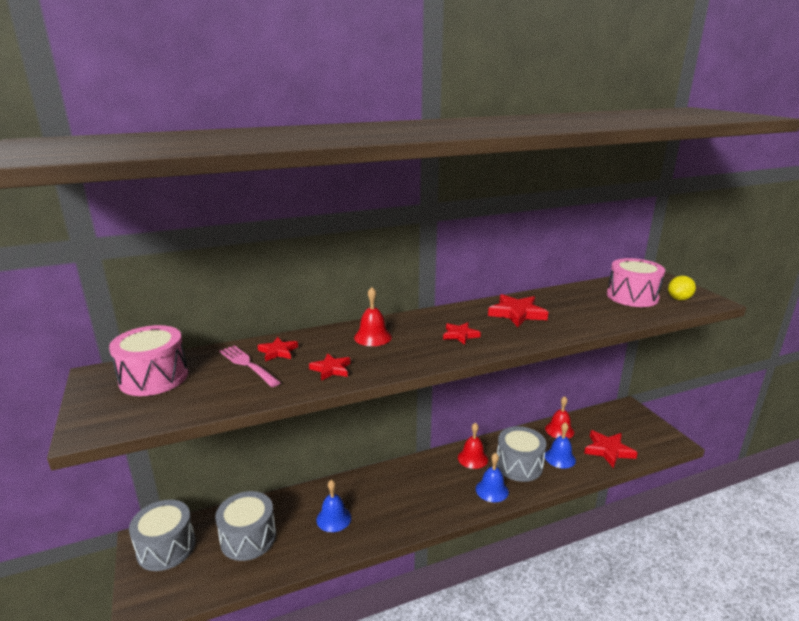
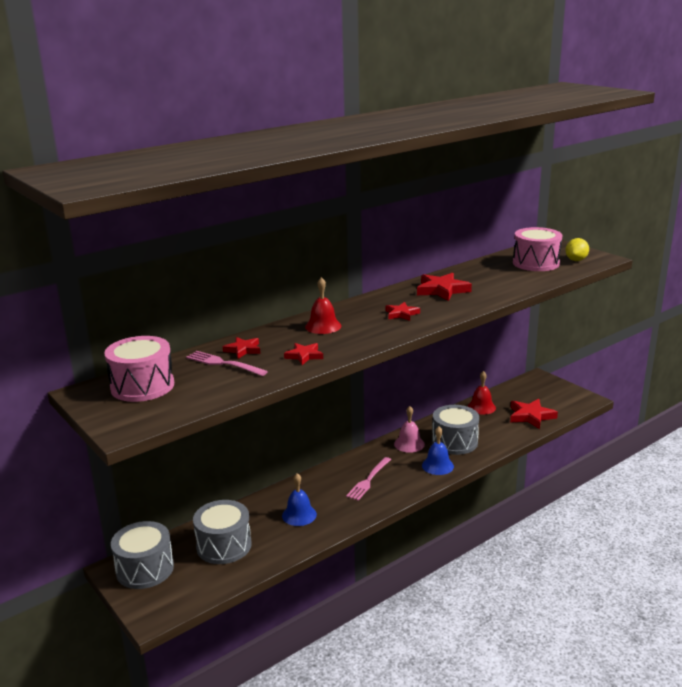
camera: 15 degrees left, 0 degrees up
red bell [458,422,488,469] -> pink bell [394,406,425,453]
blue bell [545,422,576,469] -> none
none -> pink fork [346,457,391,501]

